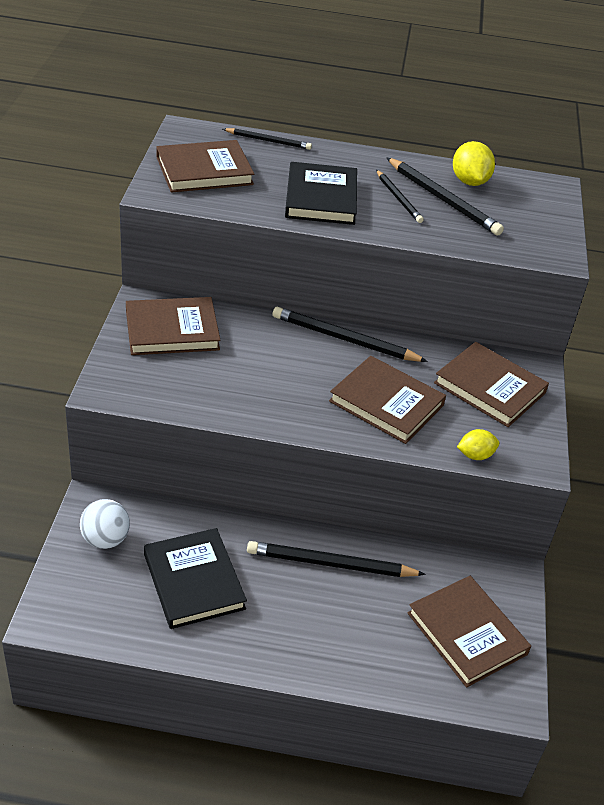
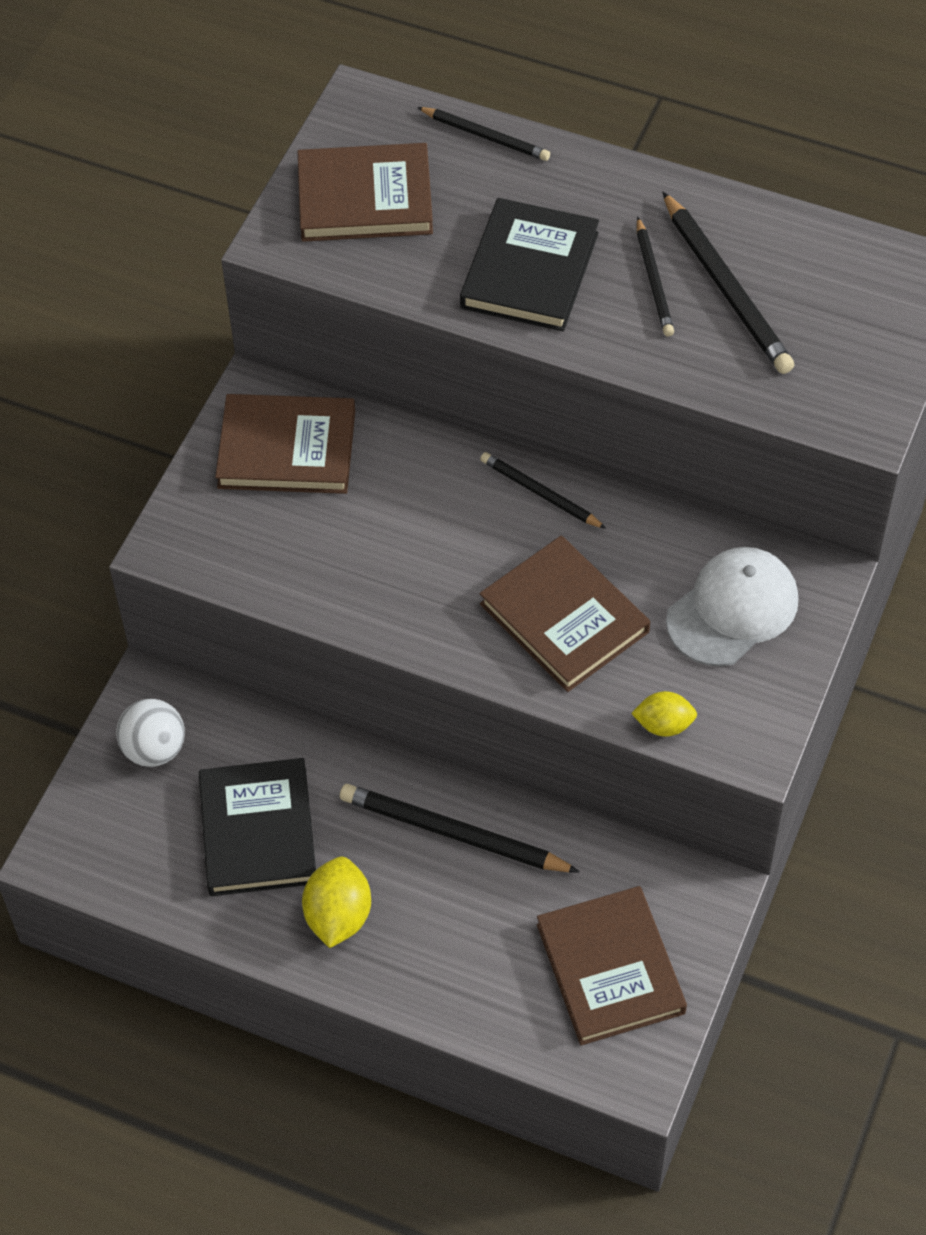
camera: 20 degrees right, 15 degrees up
black pencil [273,307,428,362] -> black pencil [480,452,606,529], size x0.60
brown book [434,342,549,427] -> white cap [666,547,798,667]
yellow lemon [453,141,495,186] -> yellow lemon moved to [302,857,371,948]

